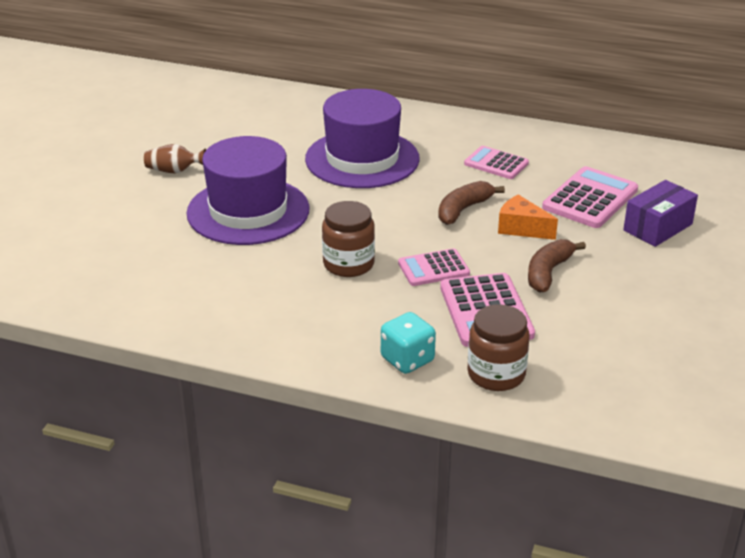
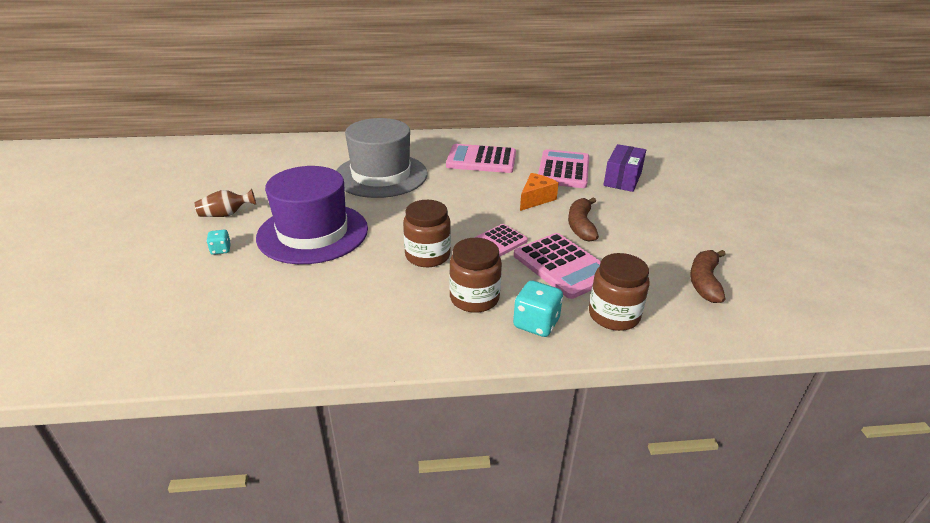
camera: 25 degrees left, 0 degrees up
purple hat [305,89,420,188] -> grey hat [336,118,427,198]
brown banana [438,181,505,225] -> brown banana moved to [690,250,726,303]
pink calculator [464,146,529,179] -> pink calculator [446,144,516,173], size x1.57
orange cheese [498,195,558,240] -> orange cheese turned 120 degrees clockwise [520,173,559,211]
none -> turquoise dice [206,230,231,255]
none -> brown jar [449,238,502,313]

